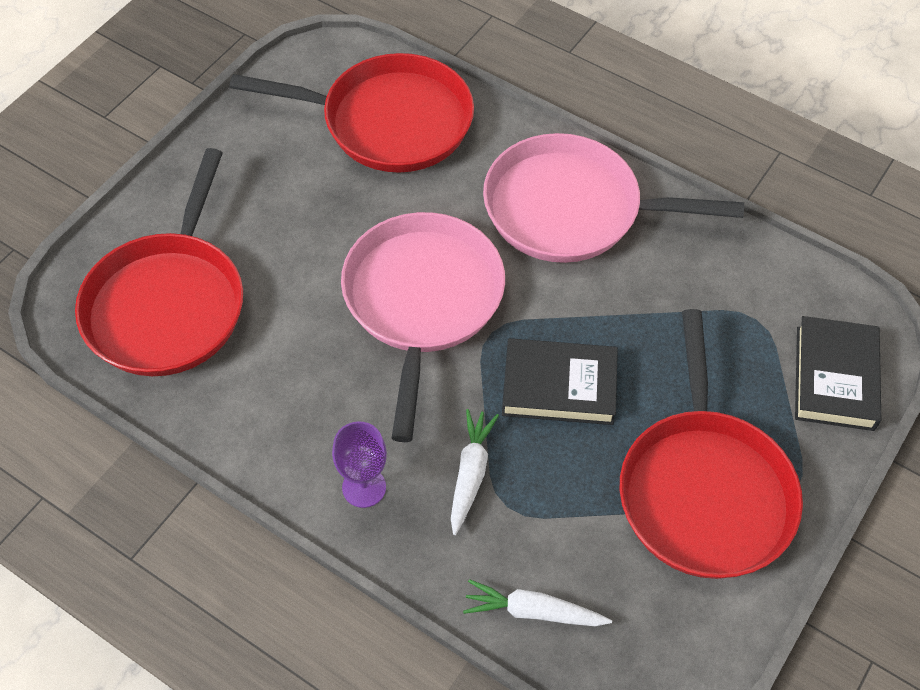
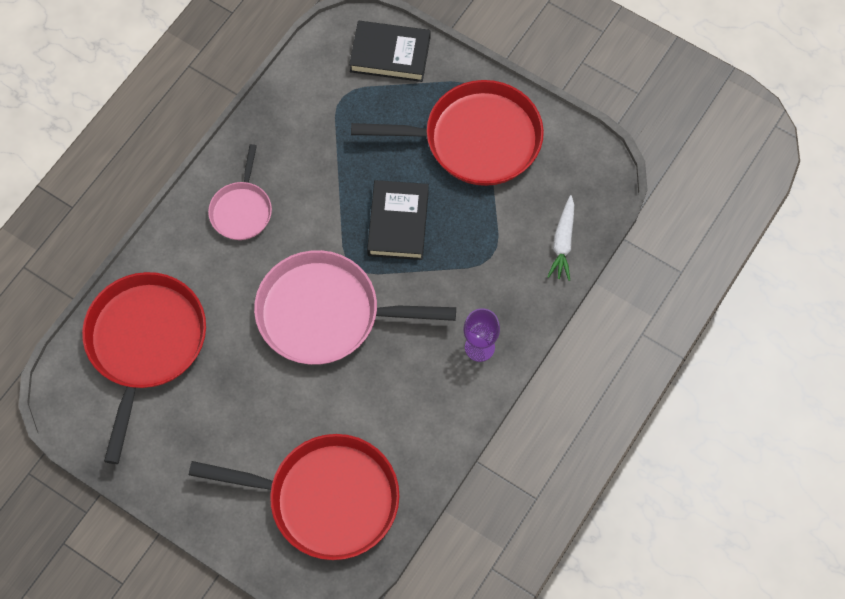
camera: 90 degrees left, 10 degrees up
white carrot [451,409,499,535] -> none
pink pan [483,133,744,263] -> pink pan [208,144,272,240], size x0.53

